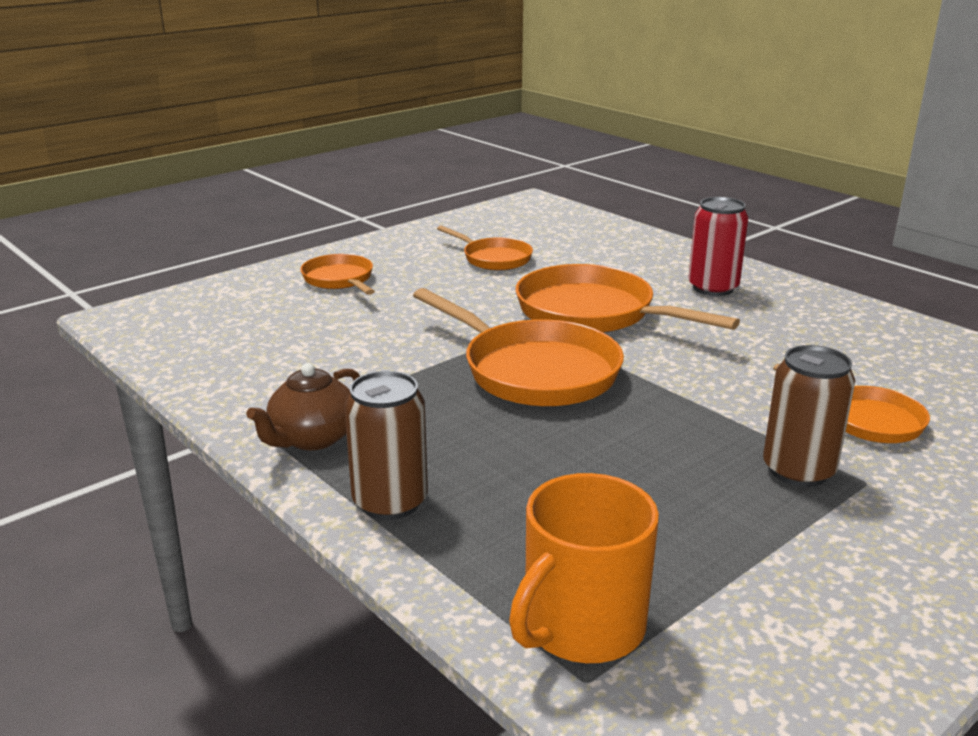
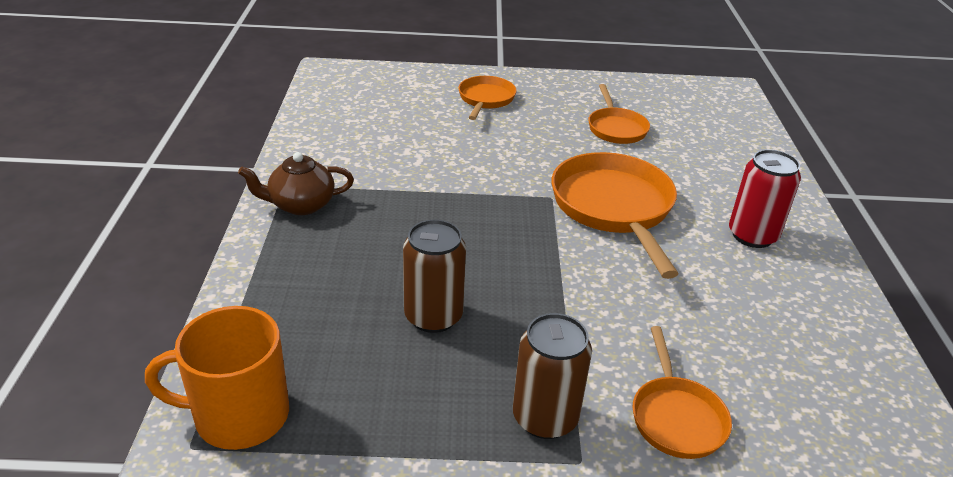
camera: 40 degrees right, 10 degrees up
brown can [344,371,428,520] -> brown can moved to [403,219,466,333]
orange pan [413,288,624,407] -> none

